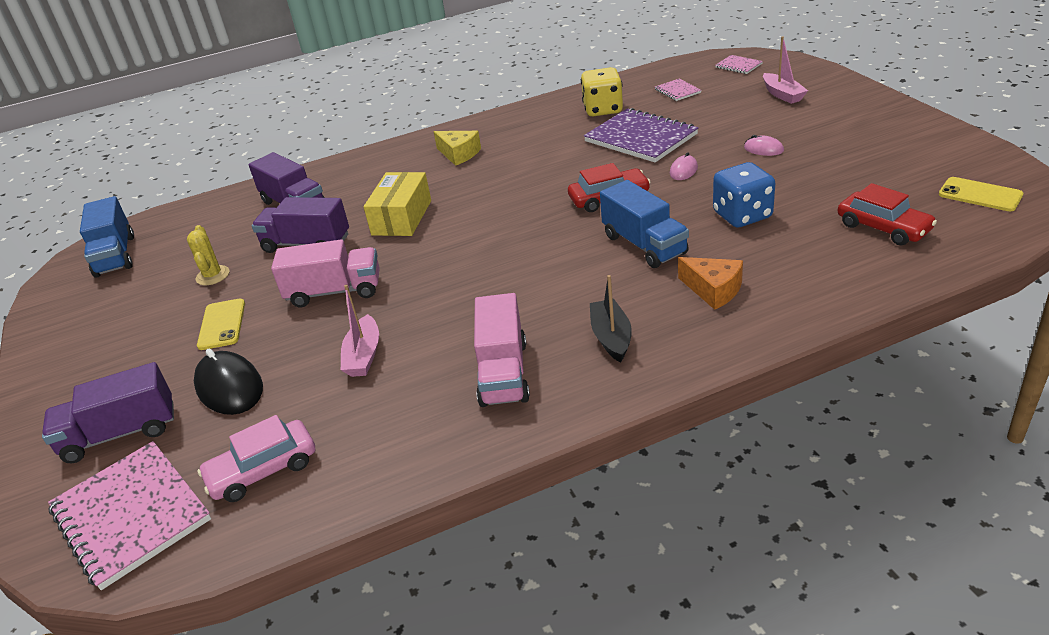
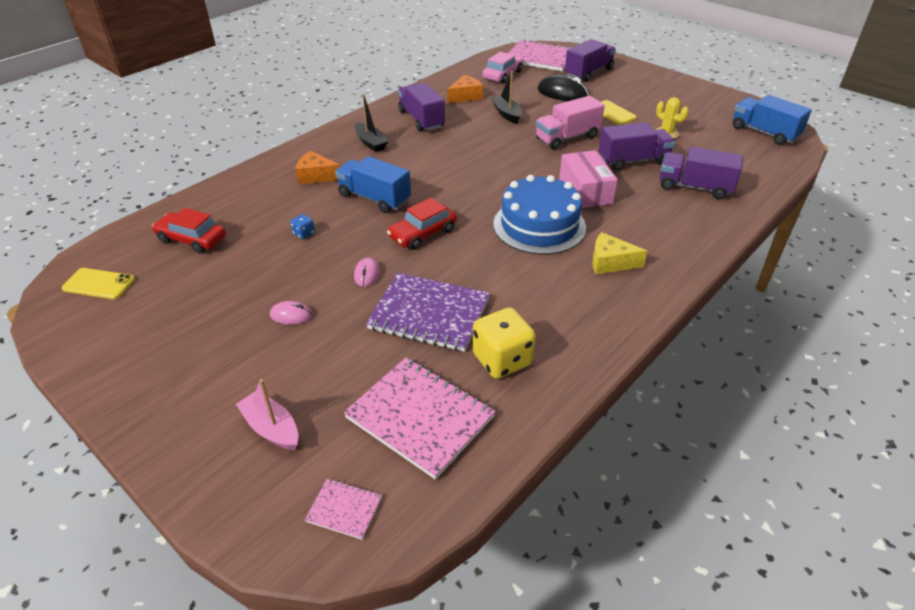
camera: 150 degrees right, 5 degrees up
pink boat [341,284,379,377] -> black boat [491,71,522,124]
yellow box [363,172,431,236] -> pink box [559,150,618,208]
pink truck [474,293,530,407] -> purple truck [398,83,445,132]
pink notebook [655,79,701,101] -> pink notebook [344,357,496,480], size x2.16
blue dice [713,162,775,227] -> blue dice [291,214,315,239], size x0.45
none -> orange cheese [447,75,483,103]
none -> blue cake [493,175,586,255]

